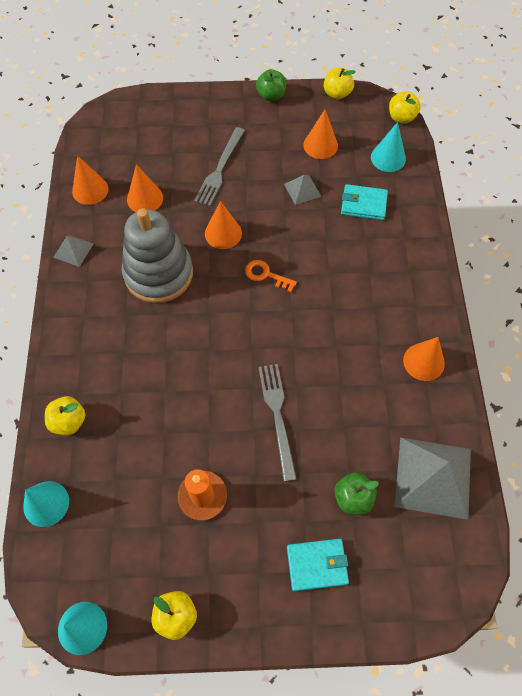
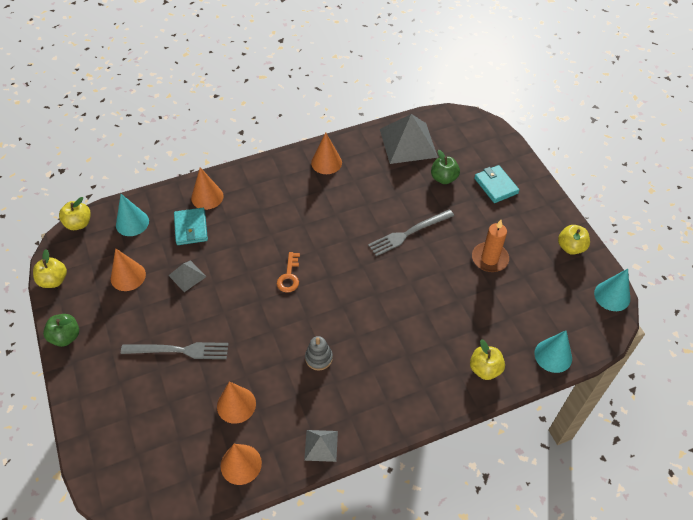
camera: 110 degrees left, 10 degrees down
grey stacking toy [122,208,193,303] -> grey stacking toy [305,336,333,371], size x0.41
orange cone [205,201,242,249] -> orange cone moved to [191,167,223,210]

